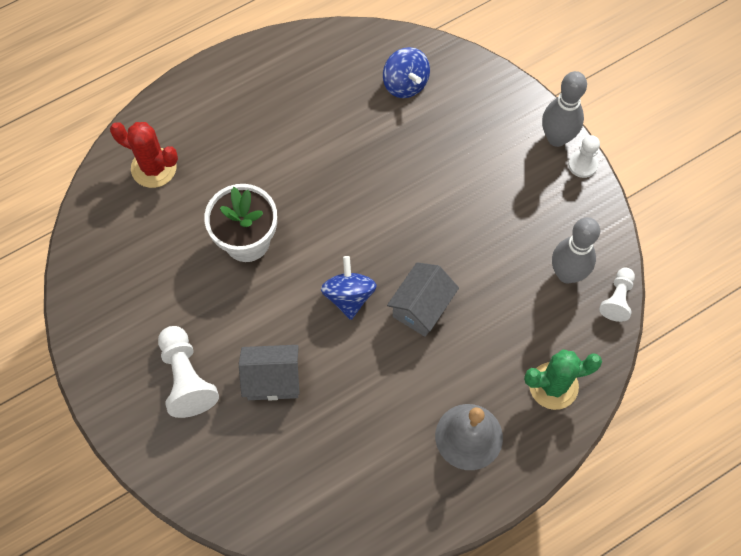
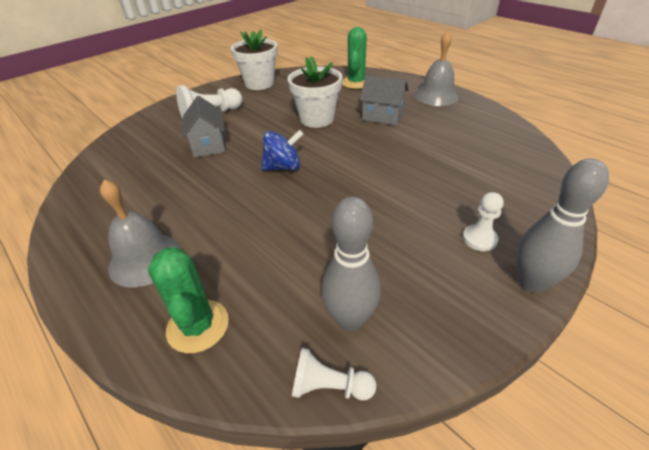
camera: 80 degrees right, 25 degrees down
red cactus [110,122,178,188] -> green cactus [342,27,367,89]
blue spinning top [383,47,430,98] -> none
grey house [387,262,459,337] -> grey house moved to [360,75,409,126]
white pawn [568,135,600,178] -> white pawn moved to [463,192,504,251]
none -> white flower pot [231,29,278,90]
none -> grey bell [415,31,459,106]

